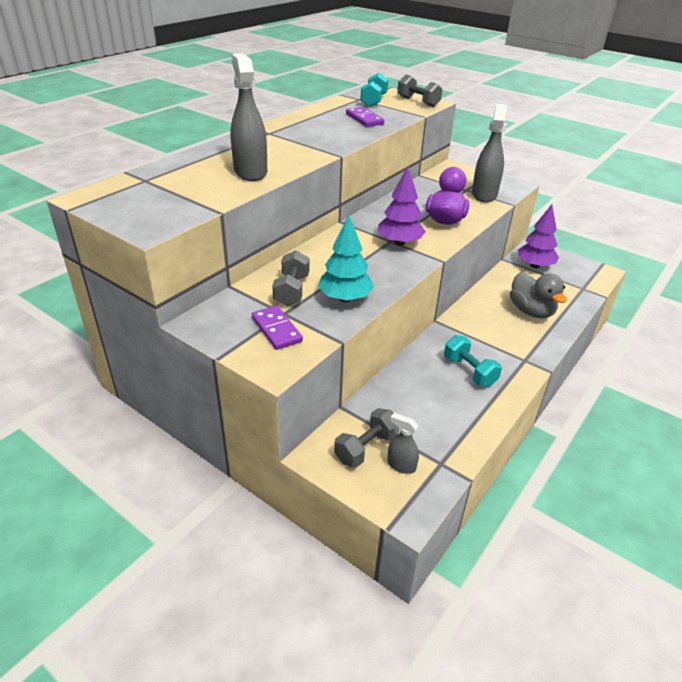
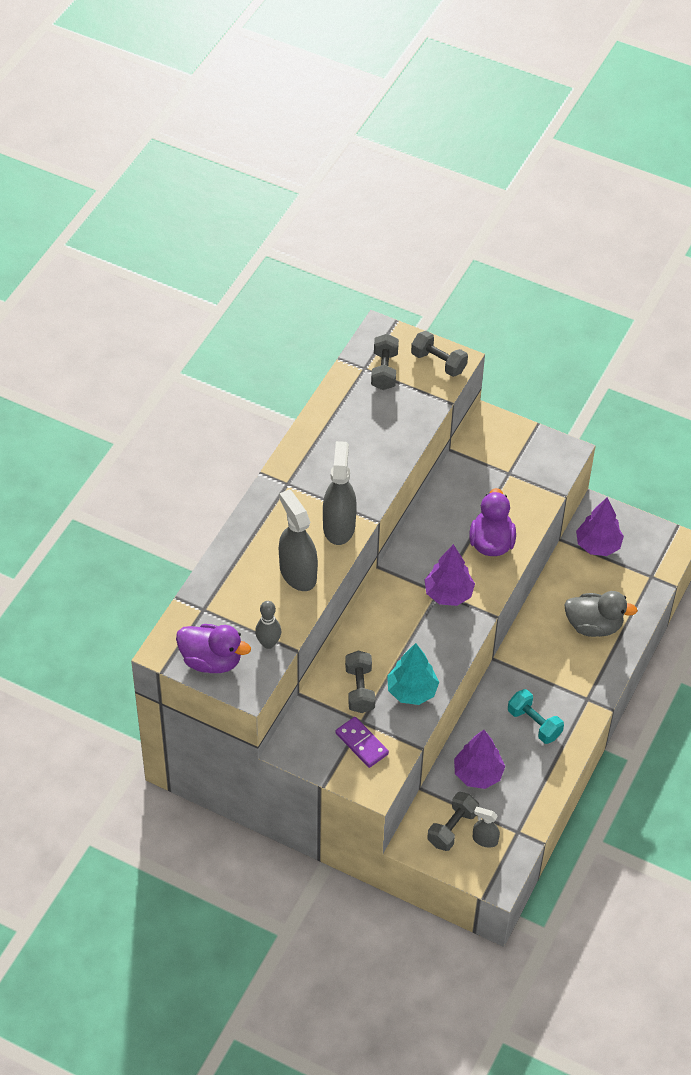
camera: 10 degrees left, 15 degrees up
purple domino [346,107,384,127] -> none
turquoise dumbbell [360,72,388,107] -> grey dumbbell [371,334,399,390]
grey spray bottle [472,104,507,202] -> grey spray bottle moved to [323,441,357,545]
grey duck [510,272,567,318] -> grey duck turned 45 degrees counterclockwise [564,591,638,637]
none -> purple duck [176,624,251,673]
none -> grey bowling pin [255,601,281,649]
none -> purple tree [454,730,505,789]

